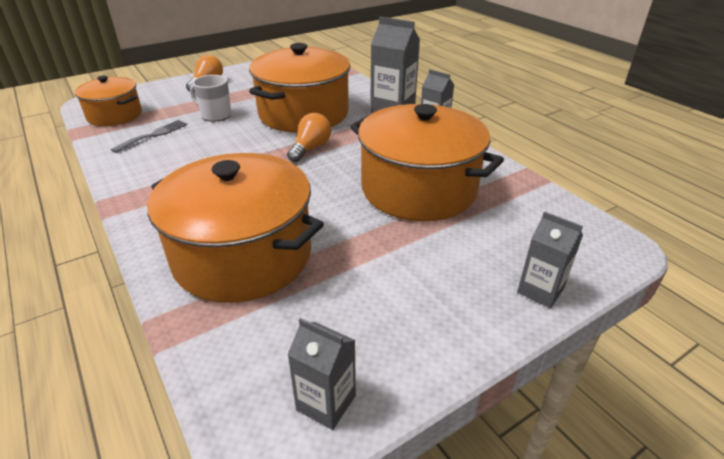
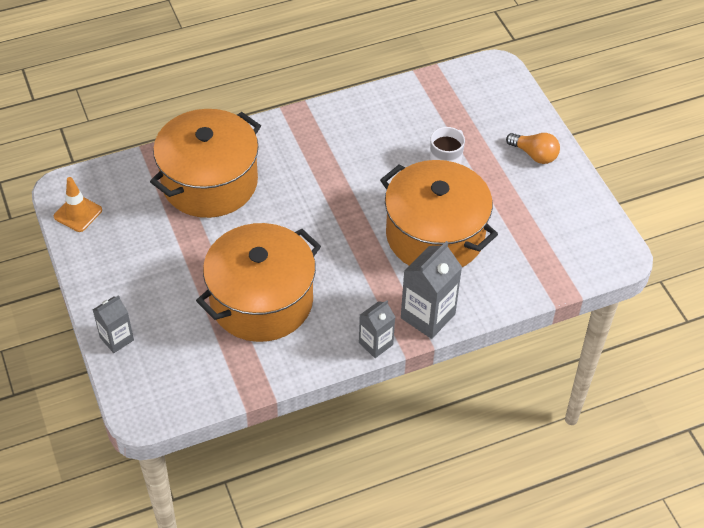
camera: 100 degrees right, 15 degrees up
orange pot [75,76,142,126] -> none
grey fork [111,120,187,153] -> none
orange light bulb [287,113,331,162] -> none
grey carton [287,318,356,430] -> orange traffic cone [54,177,102,232]

